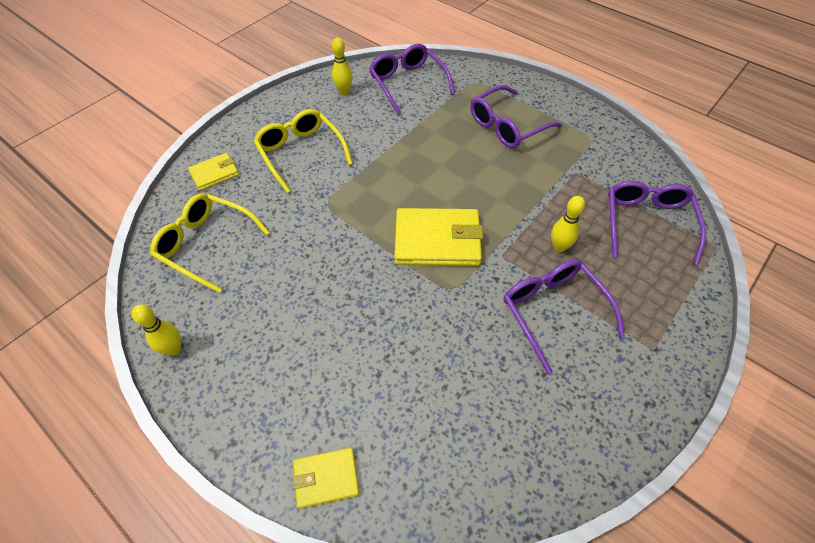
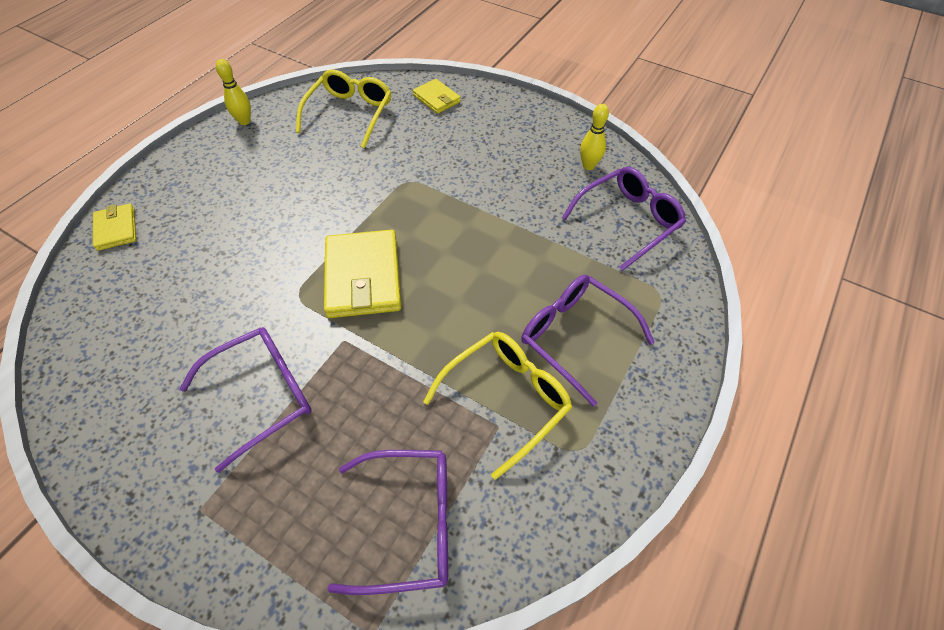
camera: 80 degrees right, 0 degrees up
yellow glasses [254,109,353,193] -> yellow glasses moved to [423,332,572,480]
yellow bowling pin [551,196,585,252] -> none

